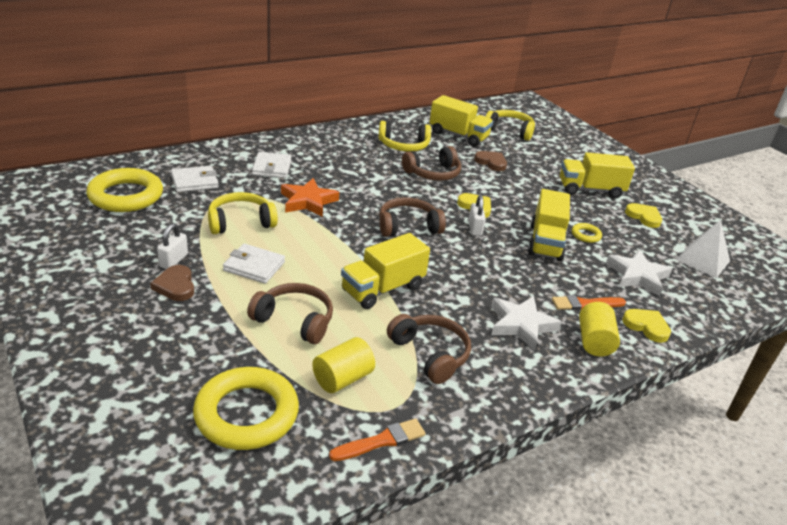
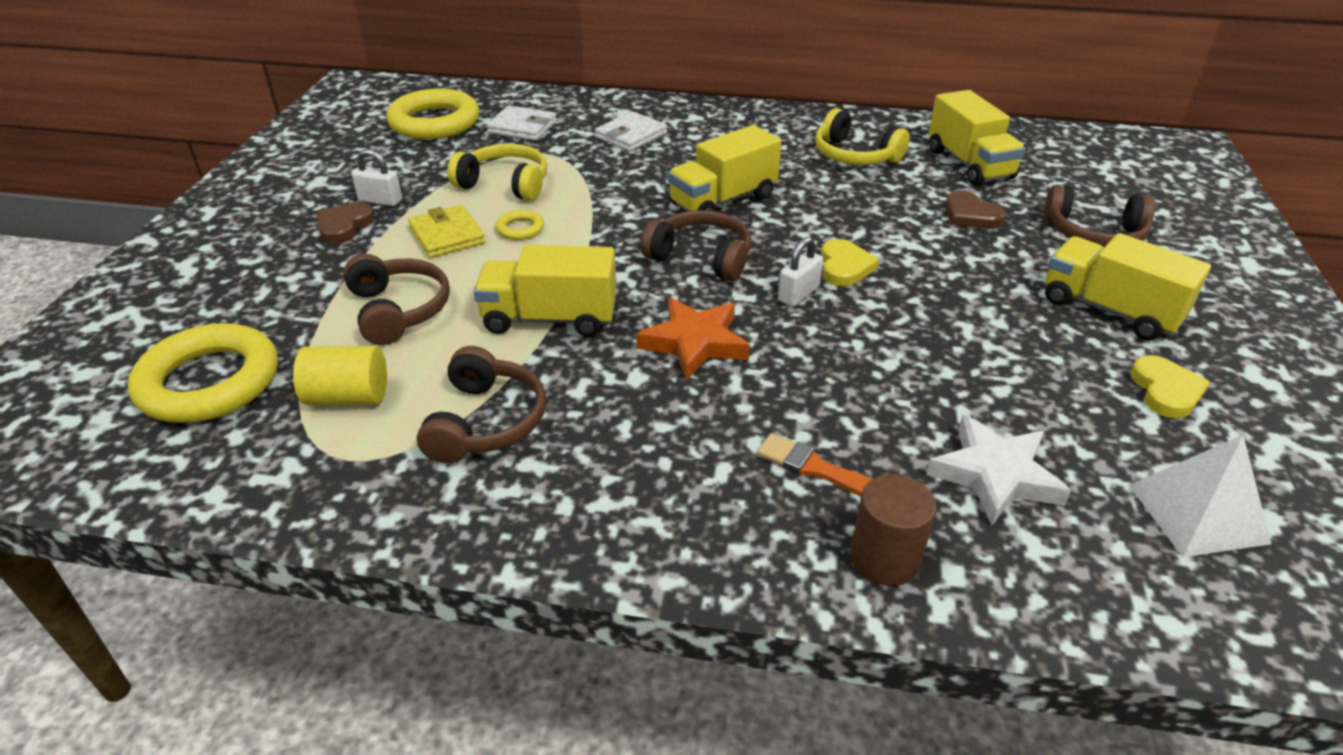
camera: 45 degrees right, 5 degrees up
white padlock [157,223,188,269] -> white padlock turned 45 degrees clockwise [352,149,402,206]
white wallet [223,244,285,284] -> yellow wallet [408,205,486,258]
orange star [281,178,339,217] -> orange star moved to [637,297,750,380]
orange brush [329,418,426,461] -> none
brown headphones [402,146,461,181] -> brown headphones moved to [1044,184,1155,247]
brown heart [474,151,507,171] -> brown heart turned 150 degrees clockwise [945,191,1006,229]
yellow headphones [485,110,535,141] -> none
white star [491,296,562,351] -> none
yellow truck [528,189,570,261] -> yellow truck moved to [668,125,781,211]
yellow ring [572,223,602,243] -> yellow ring moved to [495,210,544,240]
yellow cylinder [579,302,620,356] -> none
yellow heart [622,309,671,343] -> brown cylinder [850,474,936,586]

